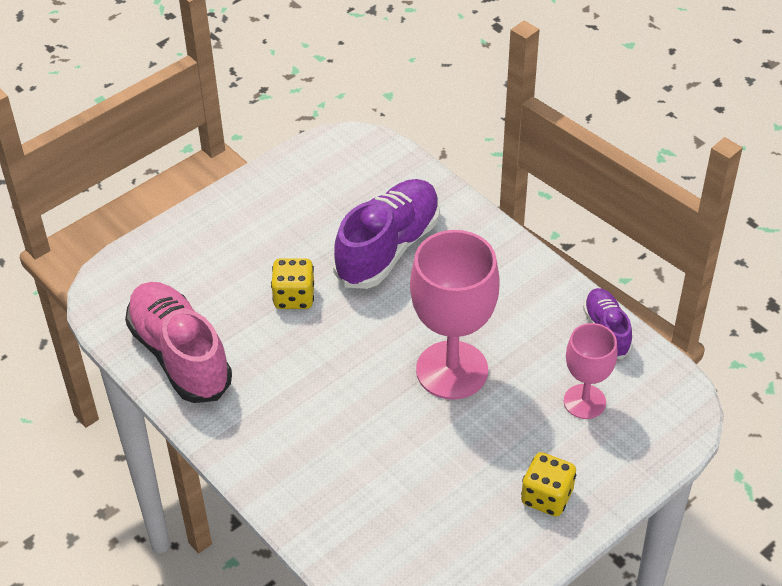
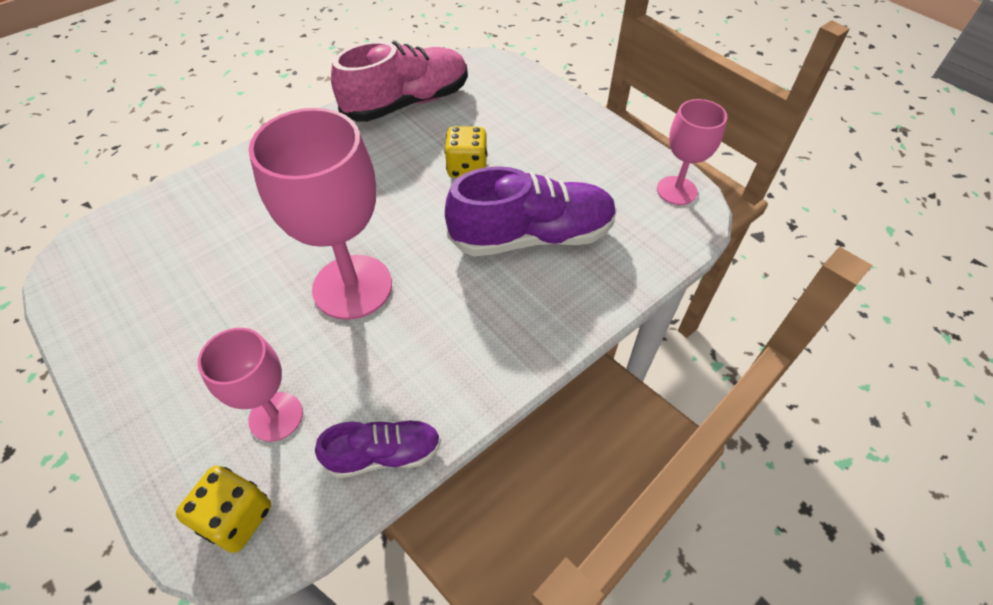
camera: 90 degrees right, 5 degrees up
purple shoe [333,179,440,289] -> purple shoe turned 45 degrees counterclockwise [445,166,617,256]
yellow dice [521,452,576,517] -> yellow dice moved to [176,466,271,553]
none -> pink goblet [657,99,727,205]

